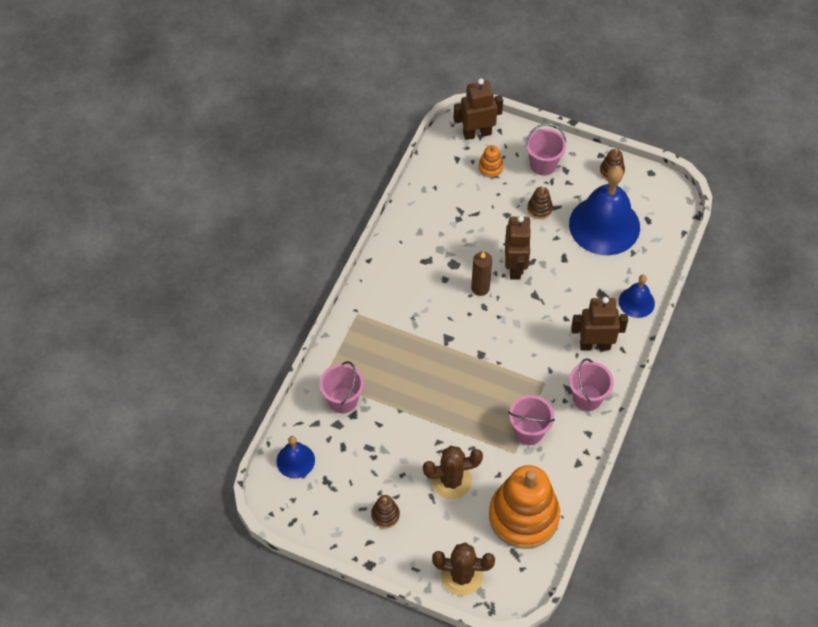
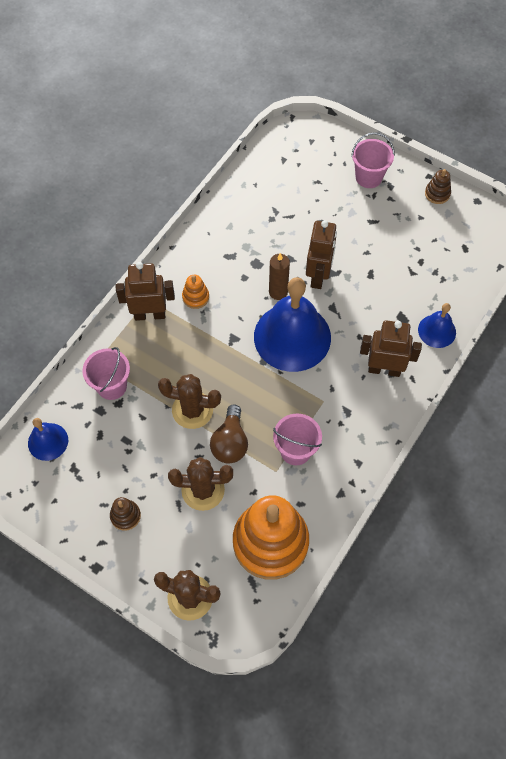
camera: 10 degrees right, 5 degrees up
brown robot [453,78,503,140] -> brown robot moved to [116,262,175,321]
orange stacking toy [478,145,503,177] -> orange stacking toy moved to [182,275,209,309]
brown stacking toy [527,187,553,219] -> none
blue bell [569,165,640,255] -> blue bell moved to [254,277,331,372]
pink bucket [569,358,614,411] -> none
none -> brown cactus [158,374,221,429]
none -> brown light bulb [210,405,248,463]

